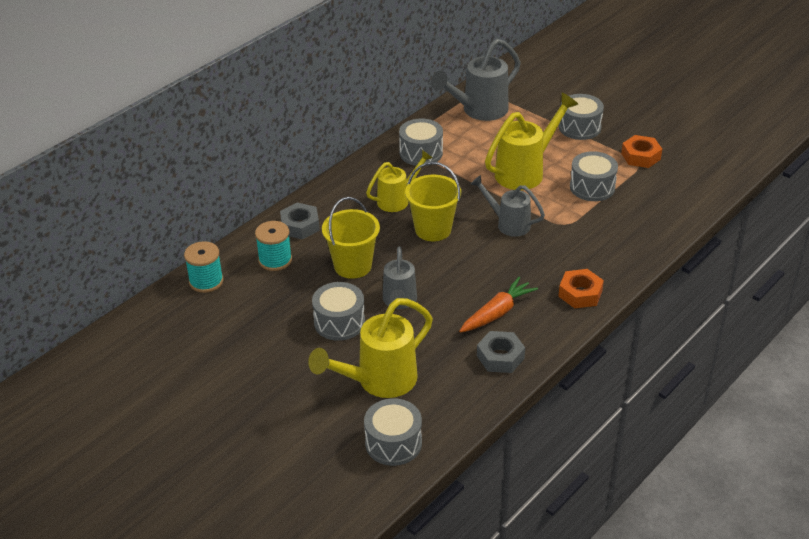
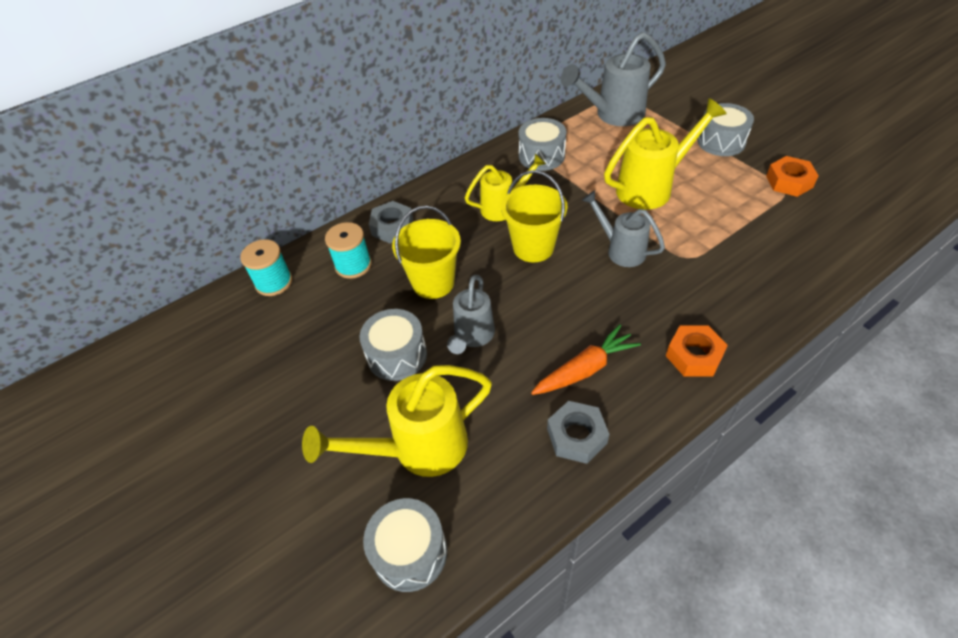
camera: 15 degrees right, 10 degrees up
grey drum [570,151,618,201] -> none

